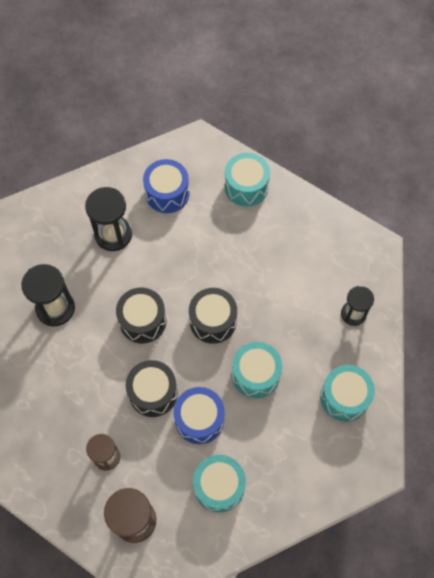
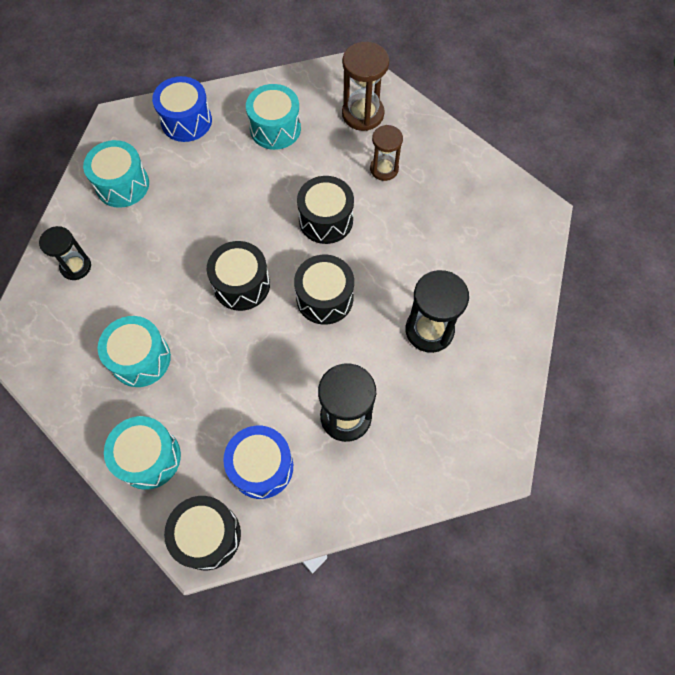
camera: 170 degrees left, 0 degrees up
blue drum [173,387,225,444] -> blue drum moved to [152,76,212,142]
turquoise drum [232,342,282,398] -> turquoise drum moved to [98,316,171,387]
none -> black drum [164,496,241,570]

